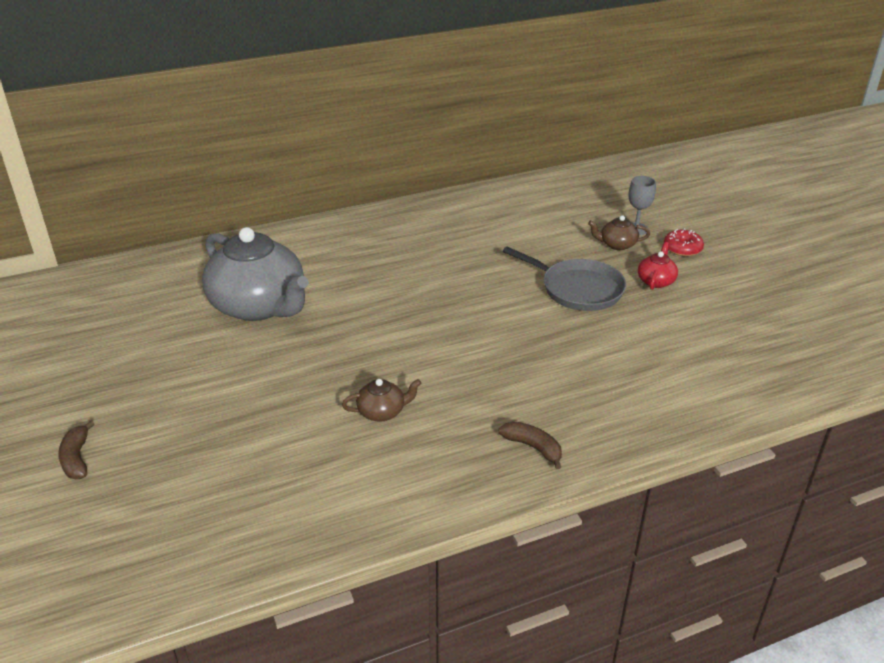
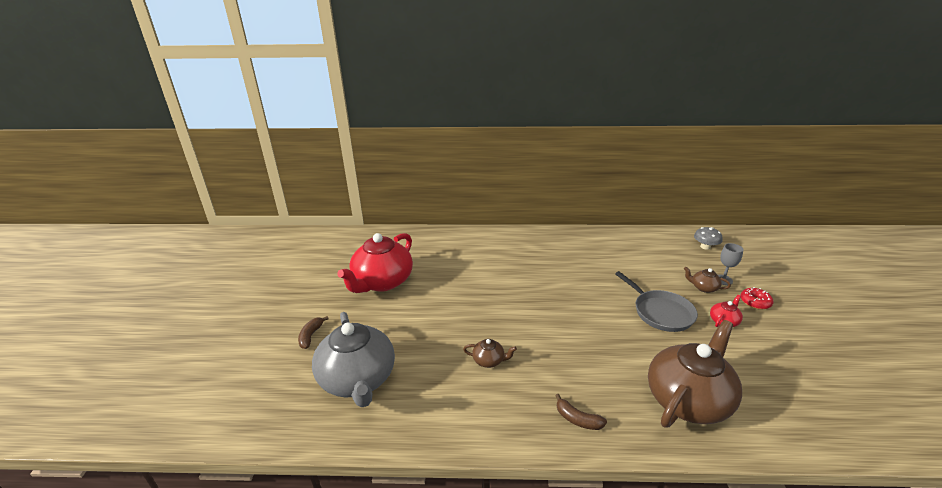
camera: 25 degrees right, 5 degrees down
grey teapot [202,227,309,321] -> grey teapot moved to [312,312,395,407]
brown banana [498,422,562,469] -> brown banana turned 150 degrees clockwise [555,394,607,430]
none -> red teapot [337,233,413,293]
none -> brown teapot [648,320,742,428]
none -> grey mushroom [694,227,723,250]

